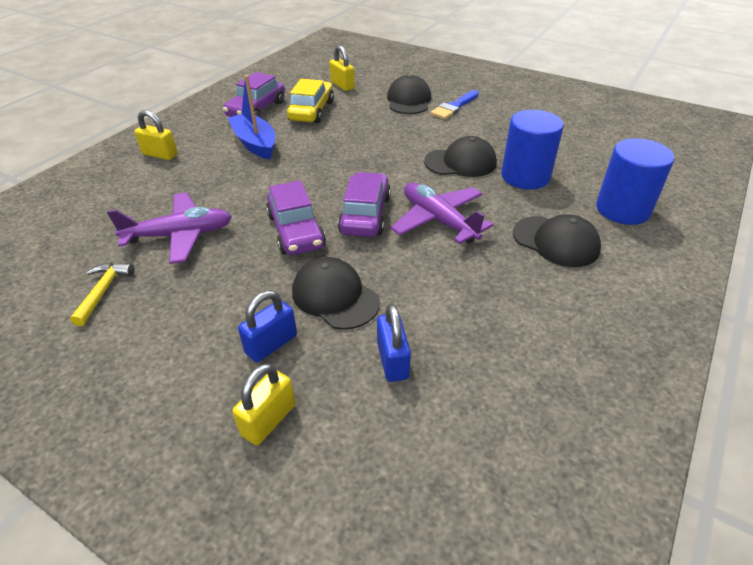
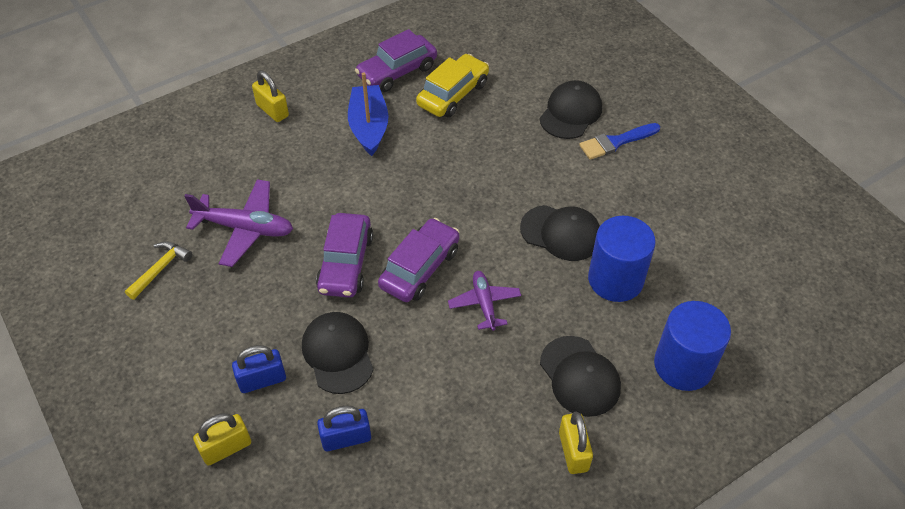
camera: 25 degrees right, 10 degrees up
yellow padlock [329,45,355,91] -> yellow padlock moved to [559,412,593,474]
blue padlock [377,304,411,382] -> blue padlock turned 60 degrees clockwise [317,405,371,451]
purple plane [391,183,493,244] -> purple plane [448,271,521,331], size x0.63

